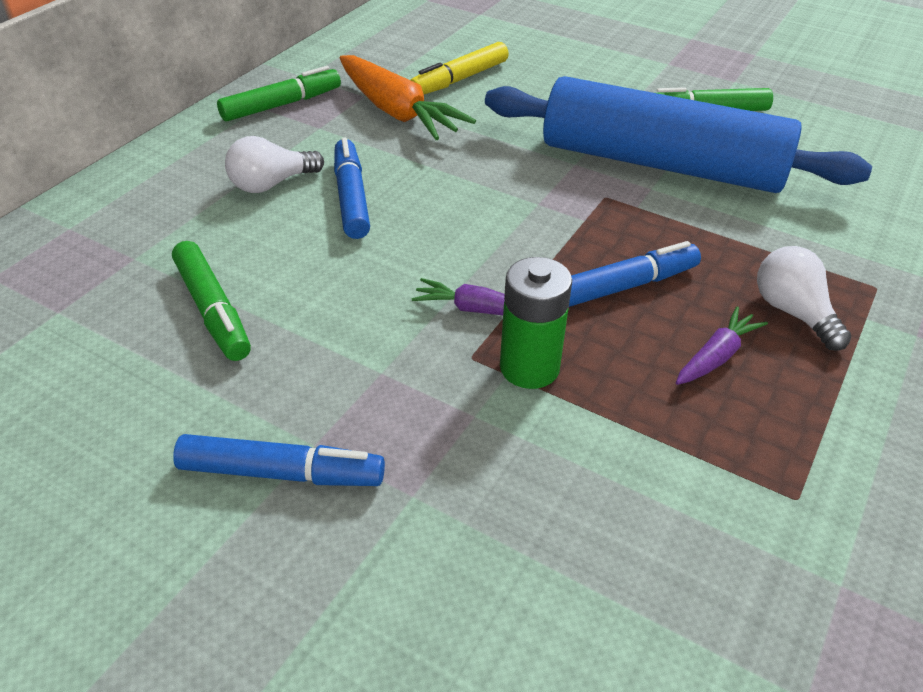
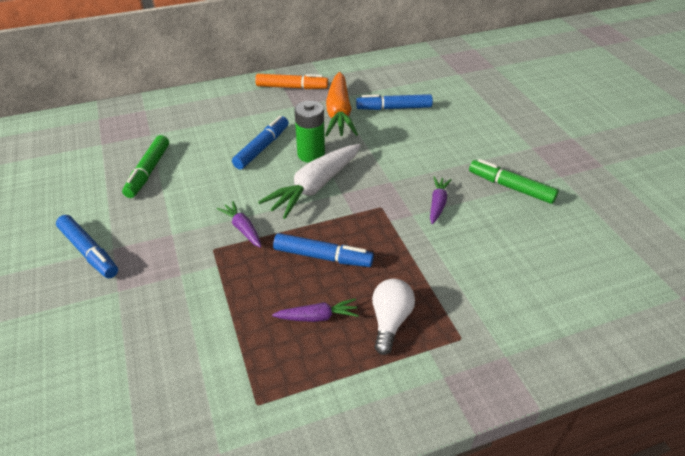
camera: 40 degrees right, 0 degrees up
green marker [217,66,341,122] -> orange marker [255,74,328,89]
white light bulb [225,136,324,193] -> none
yellow marker [410,42,509,94] -> blue marker [356,94,433,110]
blue rolling pin [485,76,872,193] -> purple carrot [430,176,452,224]
green battery [500,257,572,389] -> green battery moved to [294,101,325,163]
none -> white carrot [258,144,361,219]

